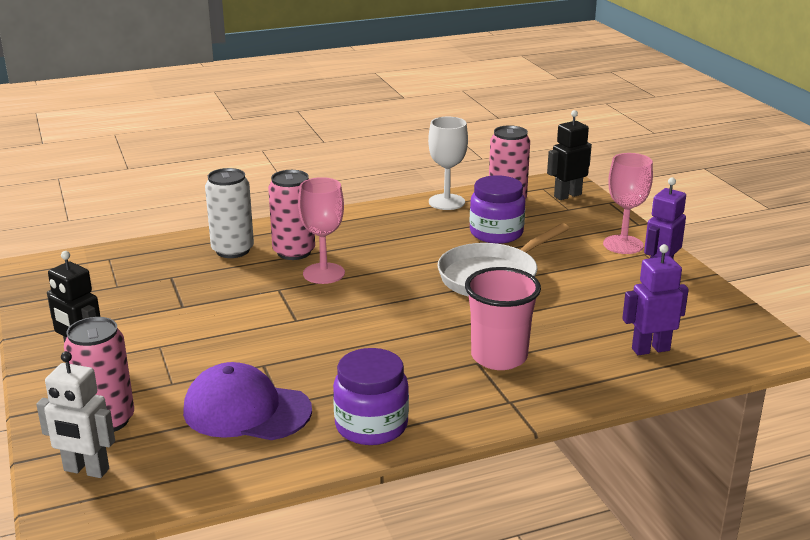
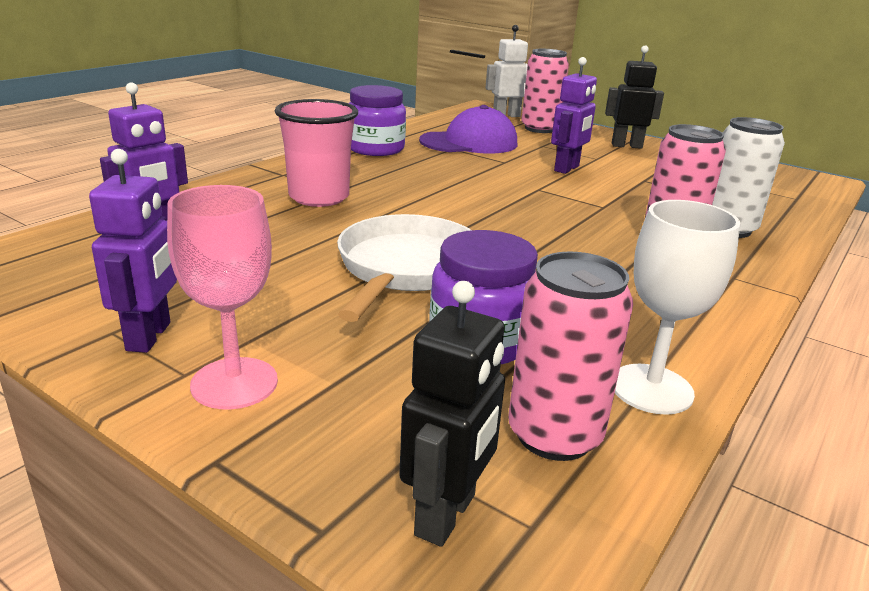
camera: 145 degrees right, 0 degrees up
pink goblet [298,177,345,284] -> none
none -> purple robot [551,57,597,174]

